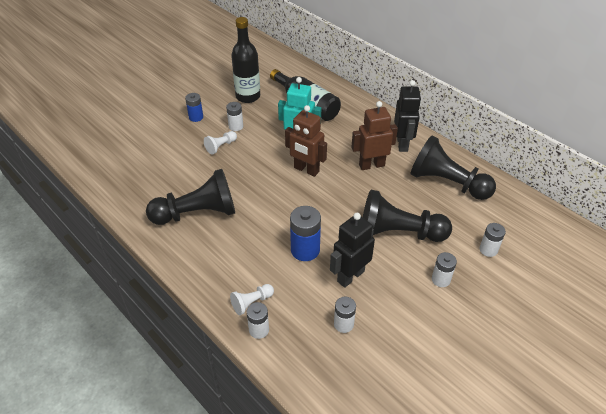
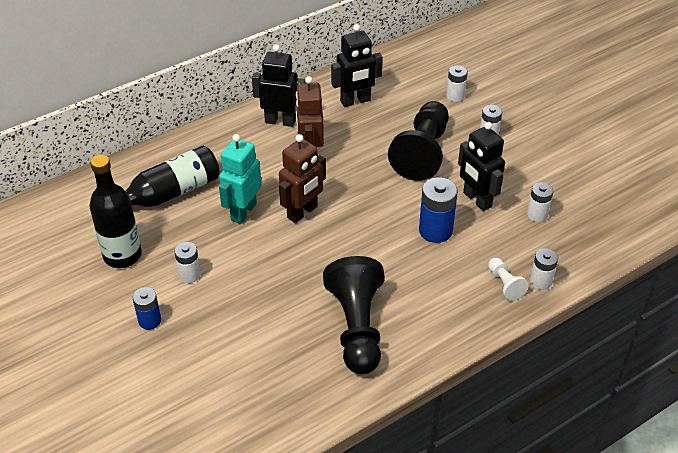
camera: 80 degrees left, 0 degrees up
white pawn [204,131,237,154] -> none
black pawn [410,136,496,200] -> black robot [331,24,383,107]

